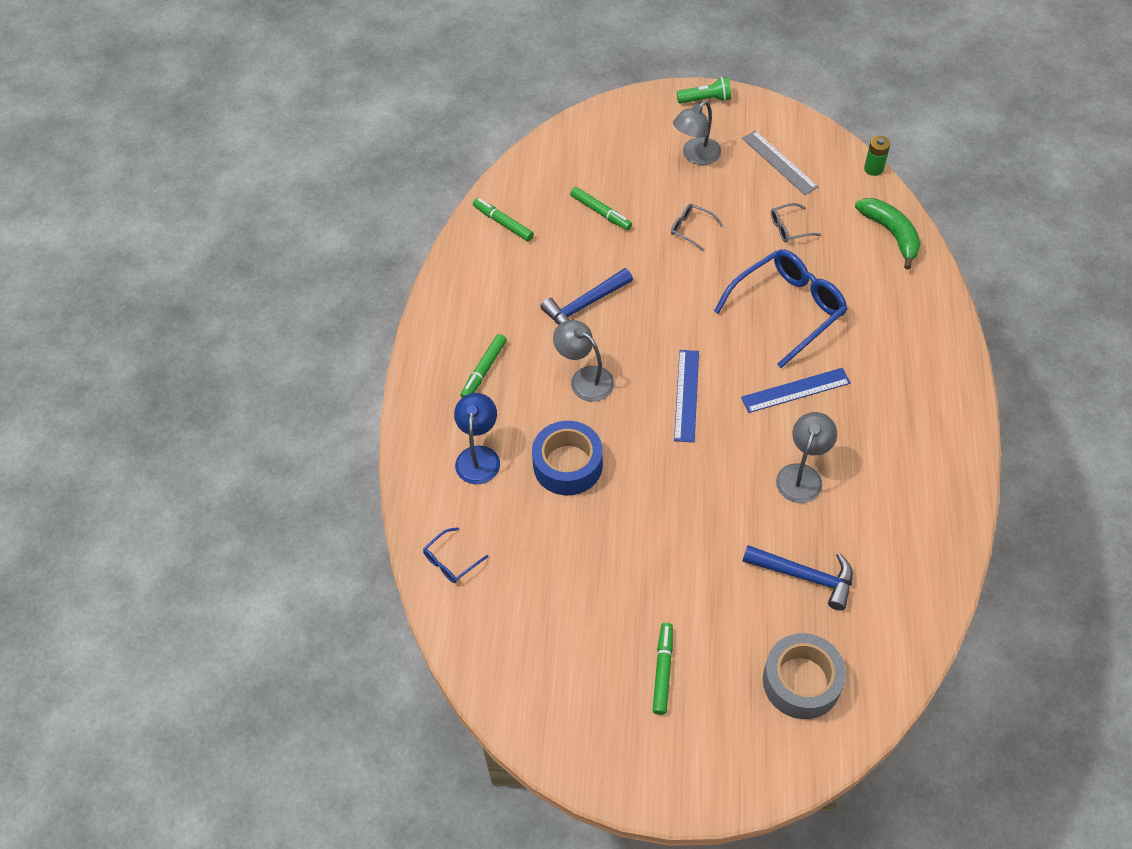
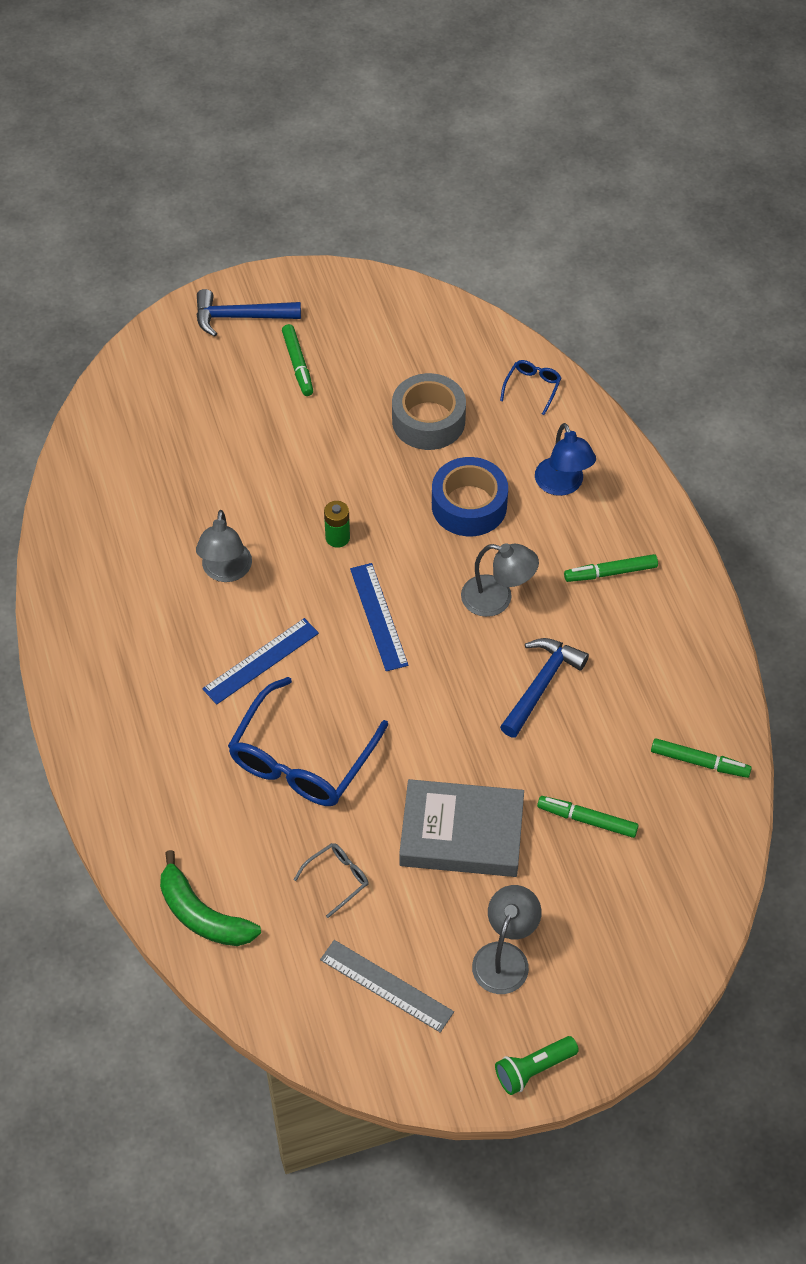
camera: 155 degrees right, 0 degrees up
green marker [460,334,507,397] -> green marker turned 105 degrees counterclockwise [564,554,658,582]
grey glasses [671,204,723,252] -> grey book [399,779,524,877]
blue hammer [743,545,853,611] -> blue hammer moved to [196,289,301,337]
grey tape [763,633,846,719] -> grey tape moved to [392,373,466,450]
green battery [864,136,890,176] -> green battery moved to [324,501,350,548]

